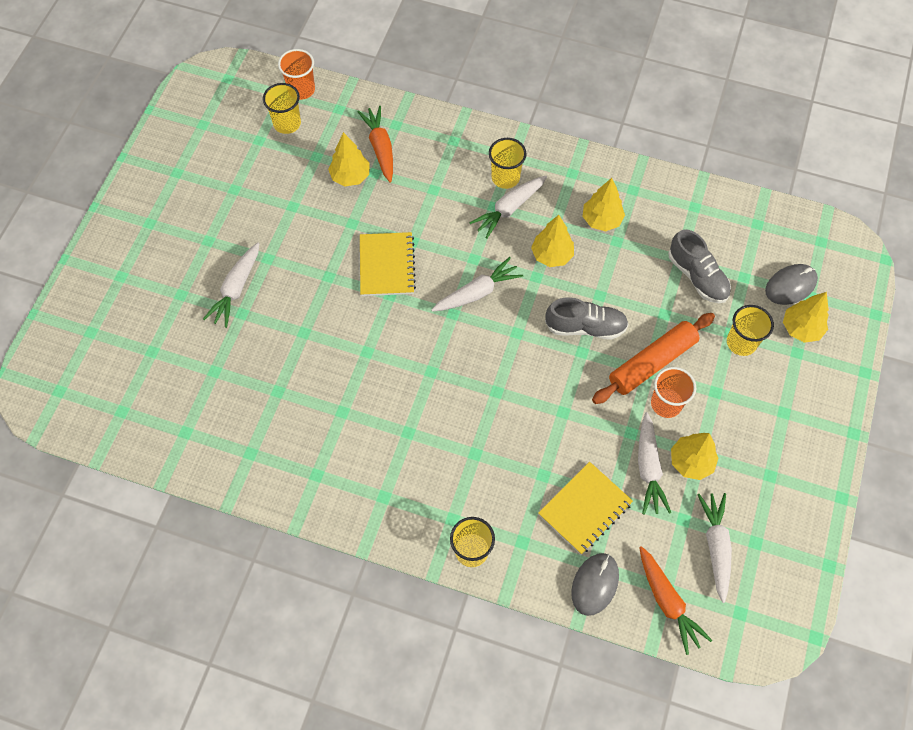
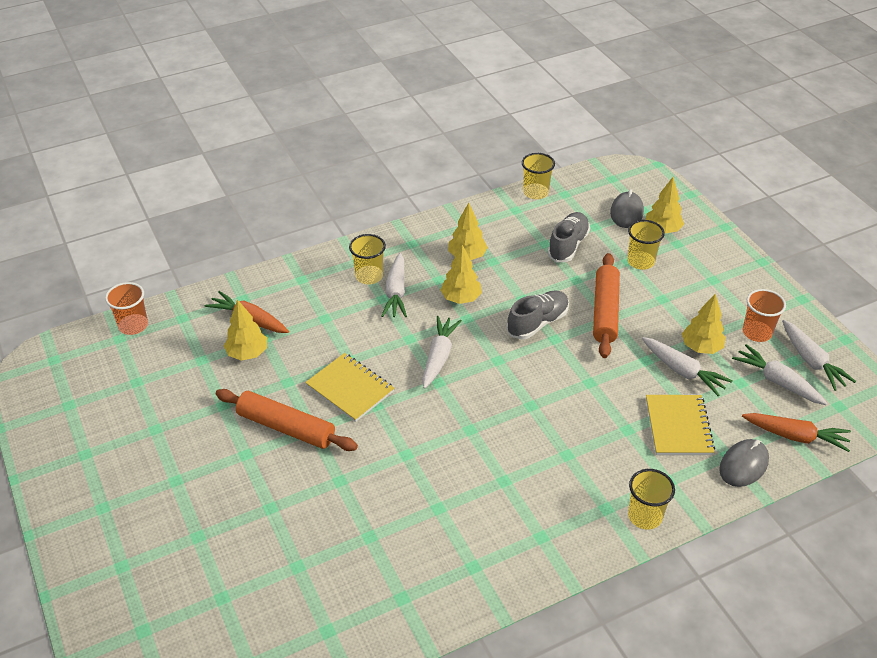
camera: 45 degrees left, 20 degrees down
white carrot [203,242,259,328] -> white carrot moved to [782,320,856,391]
yellow cup [263,83,301,134] -> yellow cup moved to [522,153,555,199]
grey mouse [571,553,619,616] -> grey mouse turned 60 degrees clockwise [719,439,769,487]
orange cup [651,367,696,418] -> orange cup moved to [743,289,786,342]
grey shoe [668,230,731,303] -> grey shoe turned 75 degrees counterclockwise [547,212,590,262]
none -> orange rolling pin [216,389,358,451]

